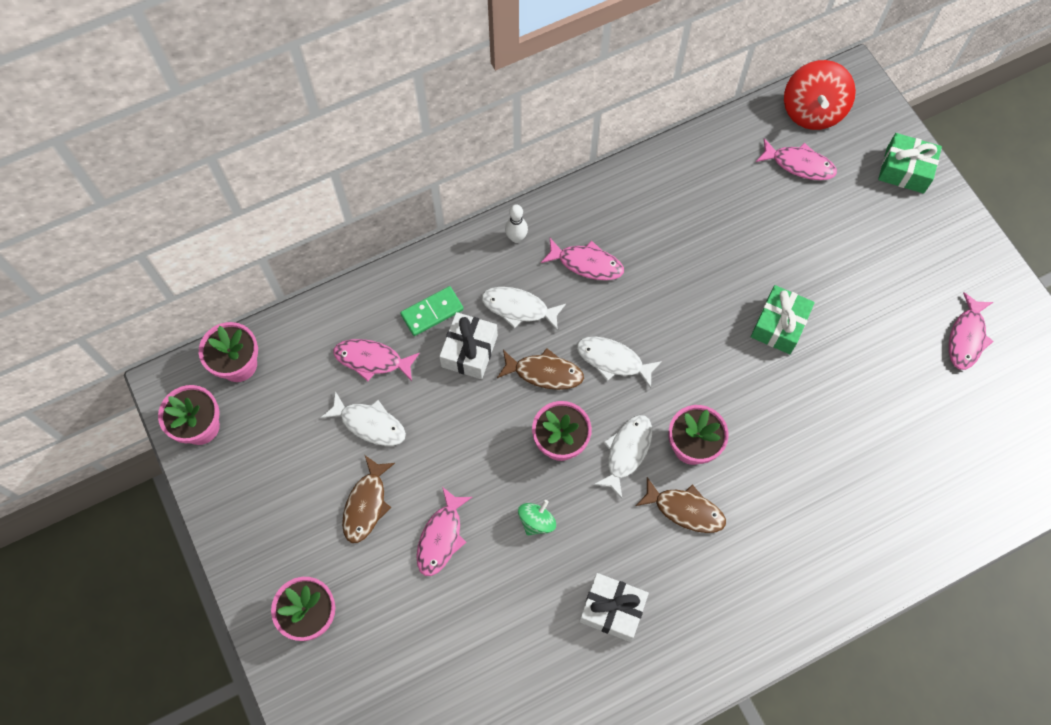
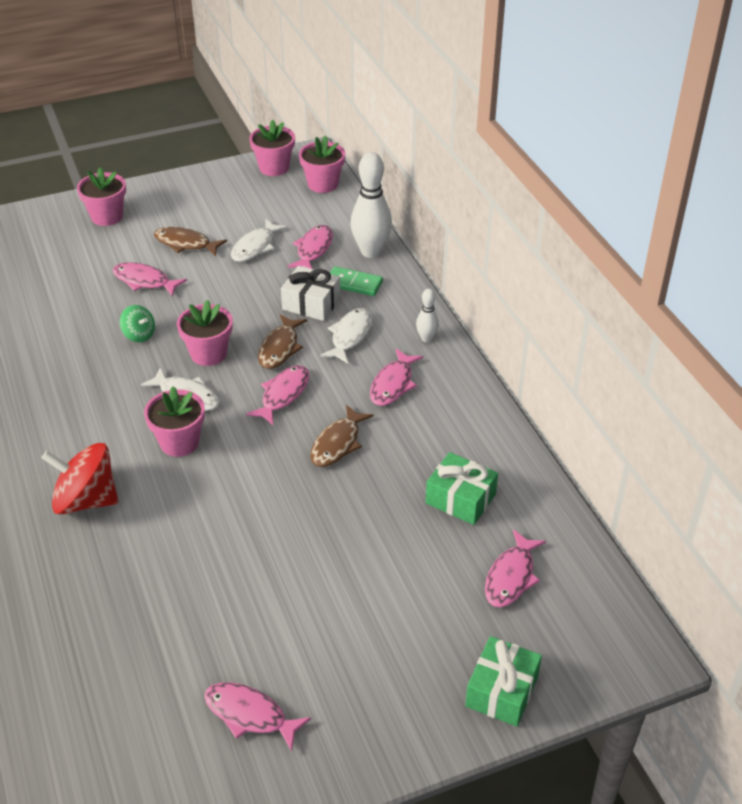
camera: 95 degrees right, 25 degrees down
green domino [400,286,464,336] -> green domino turned 45 degrees counterclockwise [330,266,383,296]
white fish [577,337,662,388] -> pink fish [246,365,309,425]
white gift [579,573,649,642] -> none
brown fish [636,477,726,533] -> brown fish moved to [310,405,374,467]
green gift [751,285,815,354] -> green gift moved to [426,452,498,525]
red spinning top [784,60,856,130] -> red spinning top moved to [42,443,118,515]
none -> white bowling pin [351,152,392,258]

